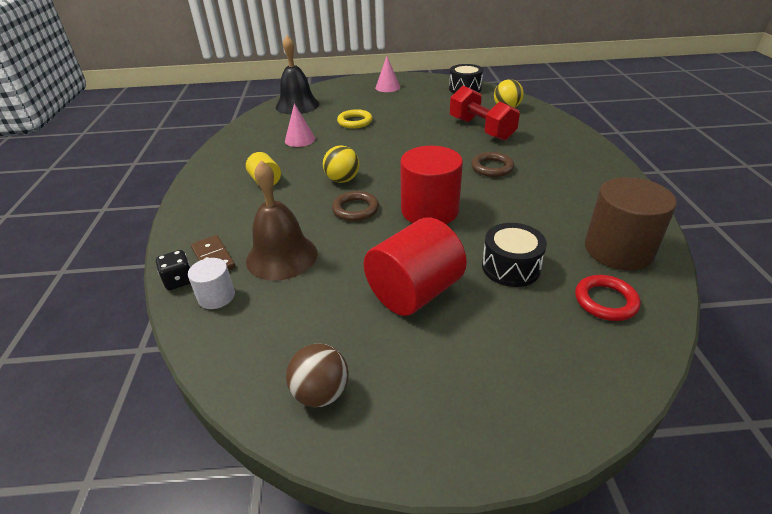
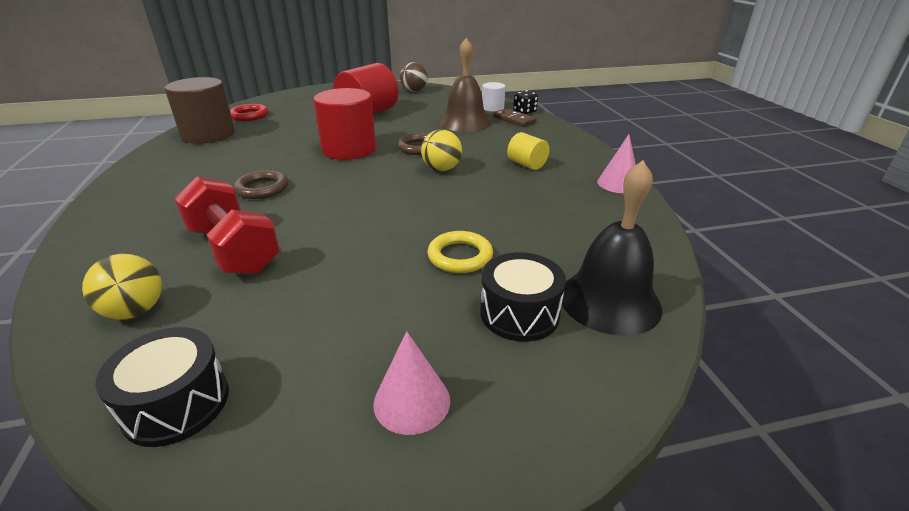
camera: 170 degrees right, 5 degrees down
pink cone [285,103,315,147] -> pink cone moved to [597,134,636,193]
black drum [482,223,547,287] -> black drum moved to [480,252,566,342]

